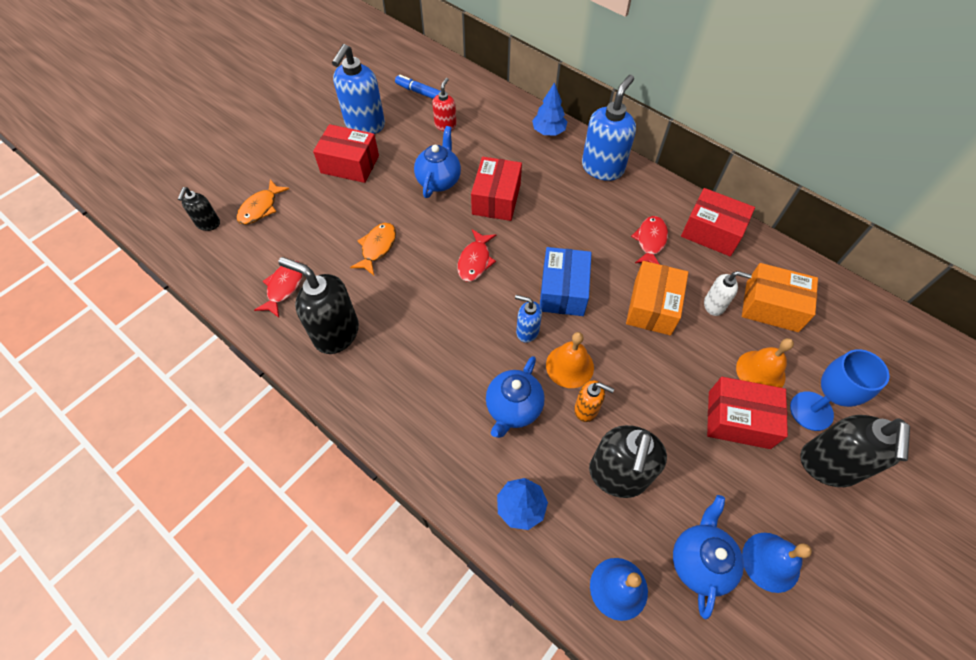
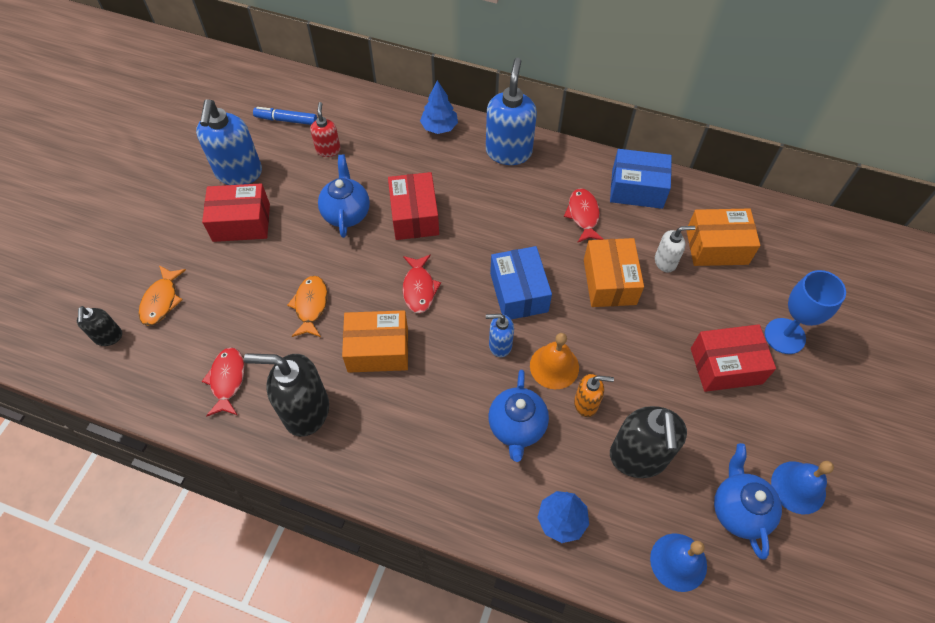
camera: 20 degrees left, 0 degrees up
red box [681,188,755,256] -> blue box [610,149,672,209]
orange bell [736,338,794,388] -> none
black soap dispenser [800,415,910,487] -> none
none -> orange box [342,310,408,373]

